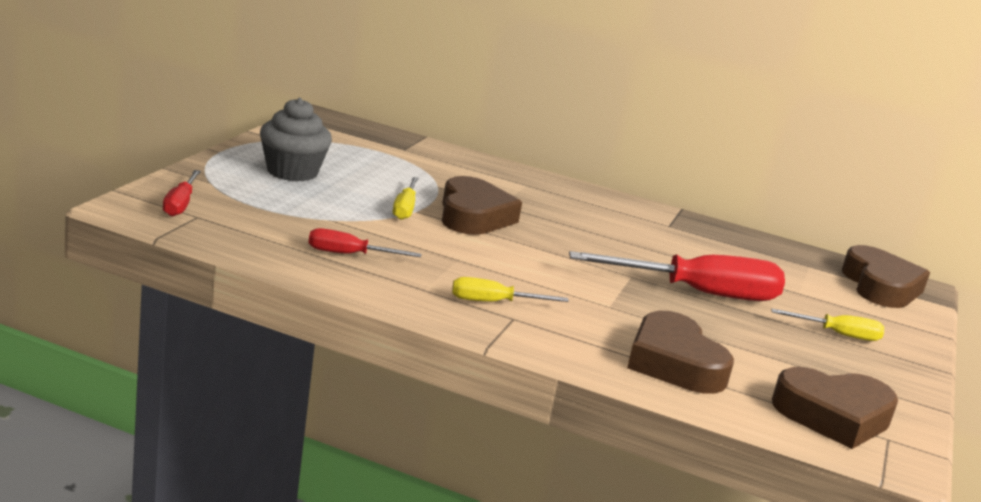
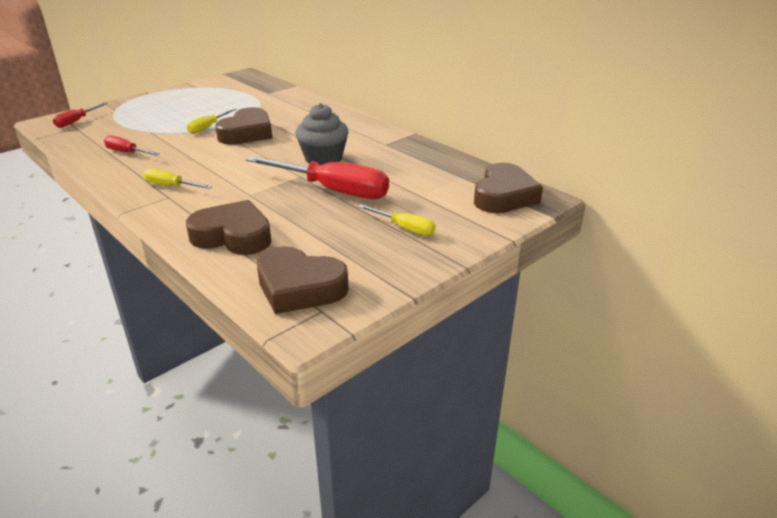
camera: 30 degrees right, 10 degrees up
grey cupcake [260,98,332,182] -> grey cupcake moved to [295,103,349,165]
brown heart [627,311,734,394] -> brown heart turned 105 degrees clockwise [186,200,271,255]

